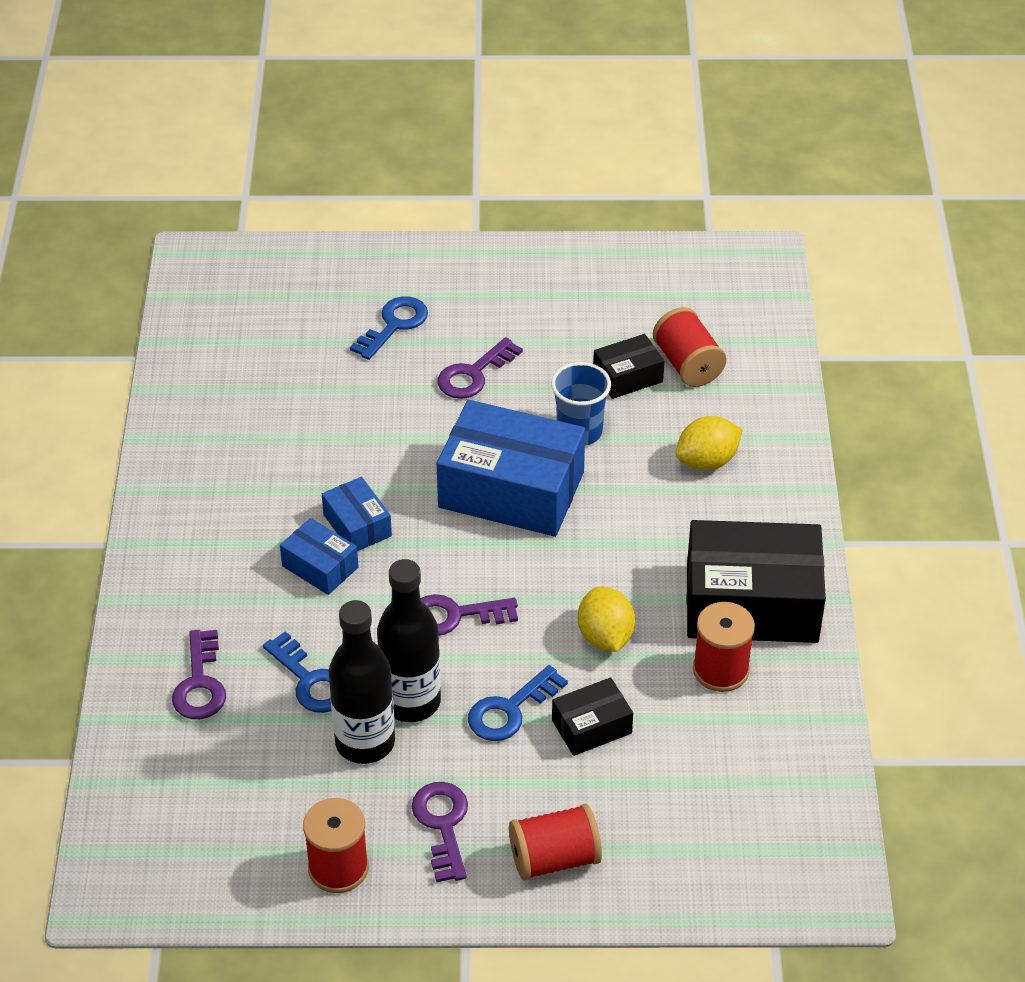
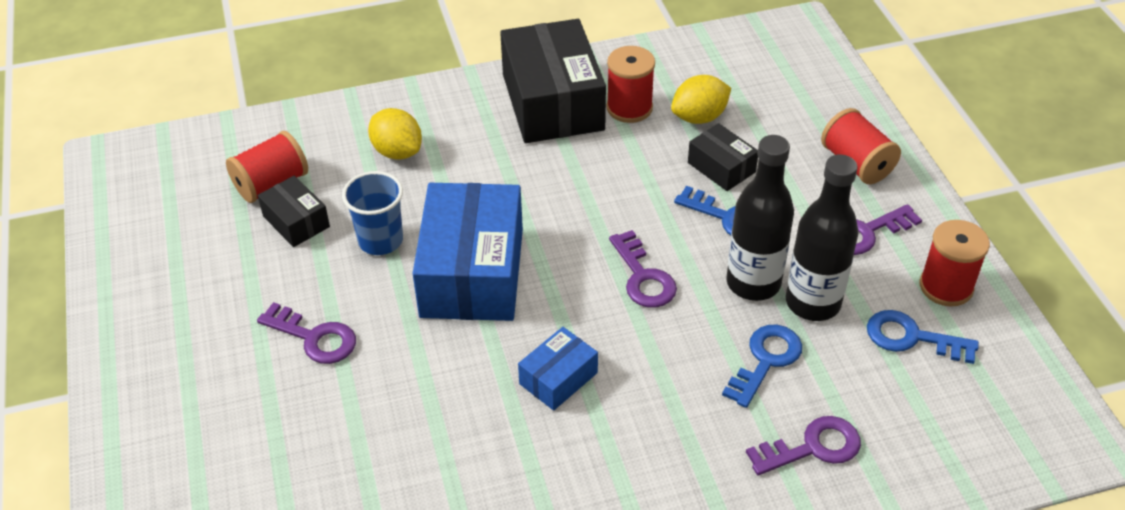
camera: 105 degrees left, 0 degrees up
blue box [280,518,359,595] -> none
blue key [350,296,428,360] -> blue key moved to [867,310,979,364]
yellow lemon [578,586,635,652] -> yellow lemon moved to [671,75,731,124]

